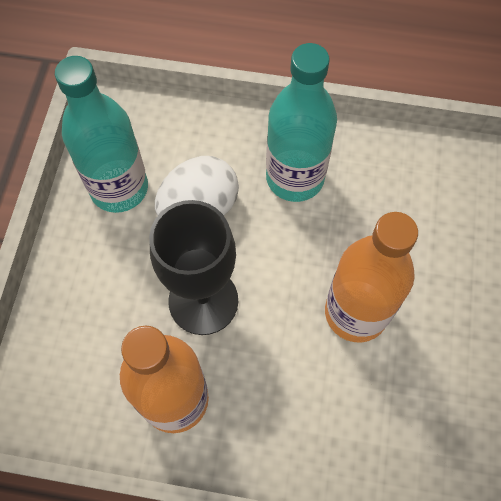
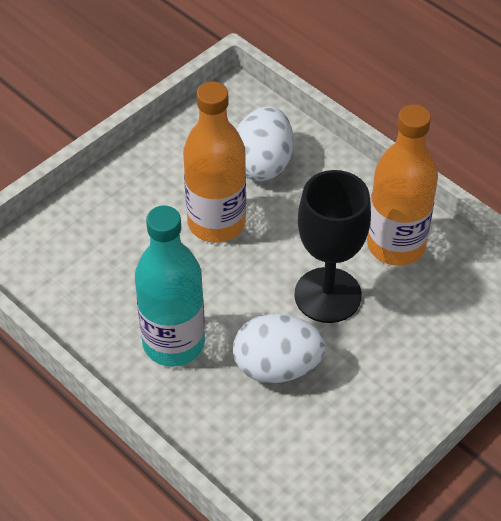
camera: 145 degrees left, 15 degrees down
turquoise bottle [55,56,148,213] -> none
none -> white egg [236,106,293,181]

